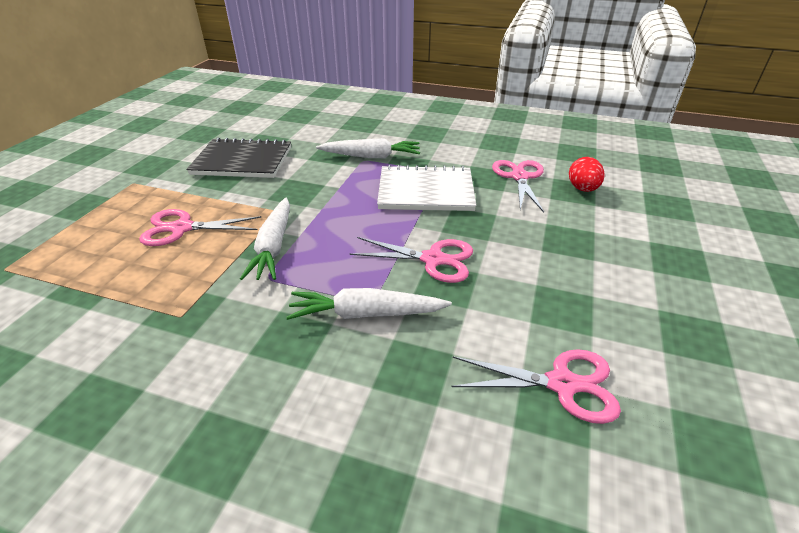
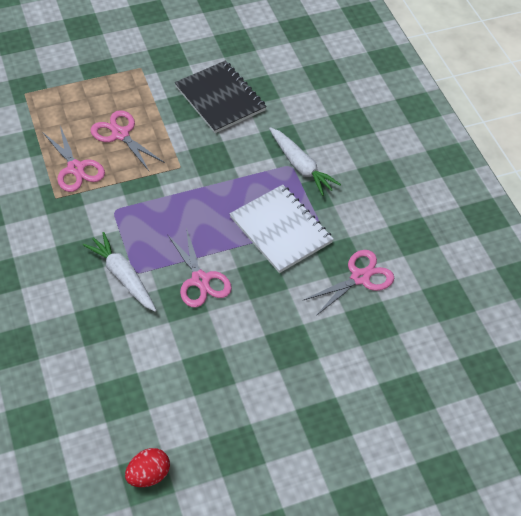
camera: 50 degrees right, 15 degrees up
white carrot [240,197,290,280] -> none
pink scissors [452,349,621,424] -> pink scissors moved to [42,126,105,192]
red egg [569,157,605,192] -> red egg moved to [125,448,170,487]

